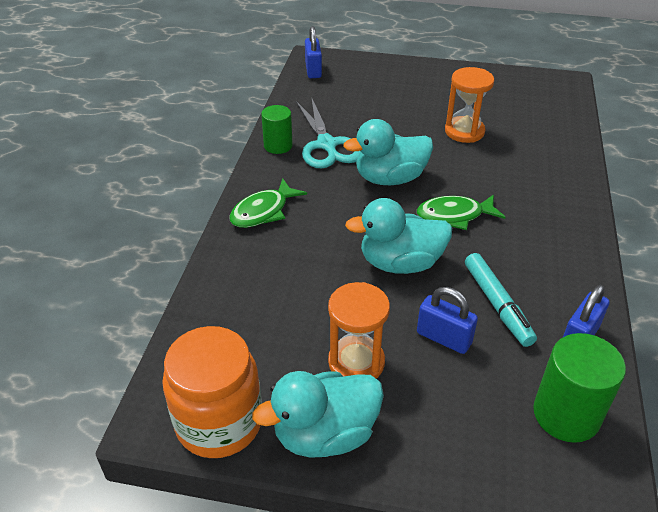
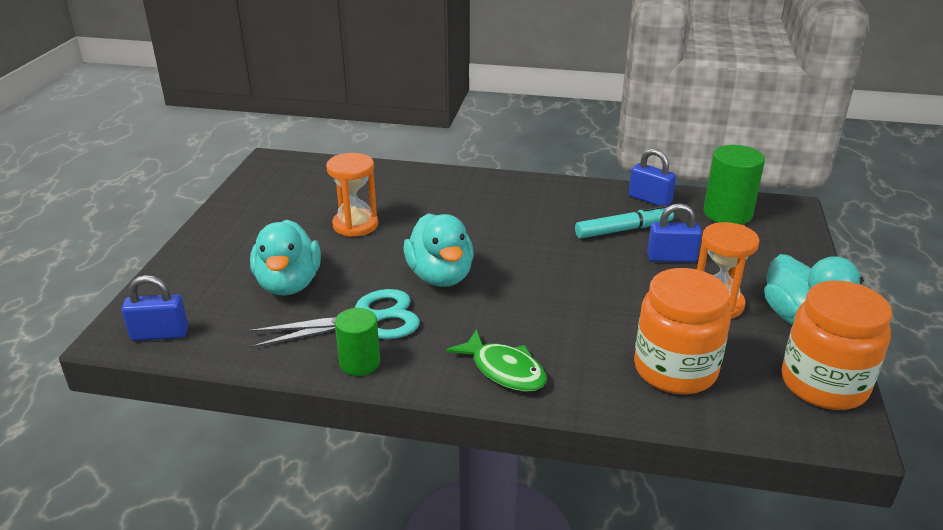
camera: 90 degrees left, 10 degrees down
turquoise duck [345,198,452,274] -> turquoise duck moved to [250,220,321,296]
green fish [417,194,505,230] -> none
blue padlock [417,287,478,354] -> blue padlock turned 60 degrees clockwise [647,203,702,262]
none -> orange jar [634,268,731,394]

